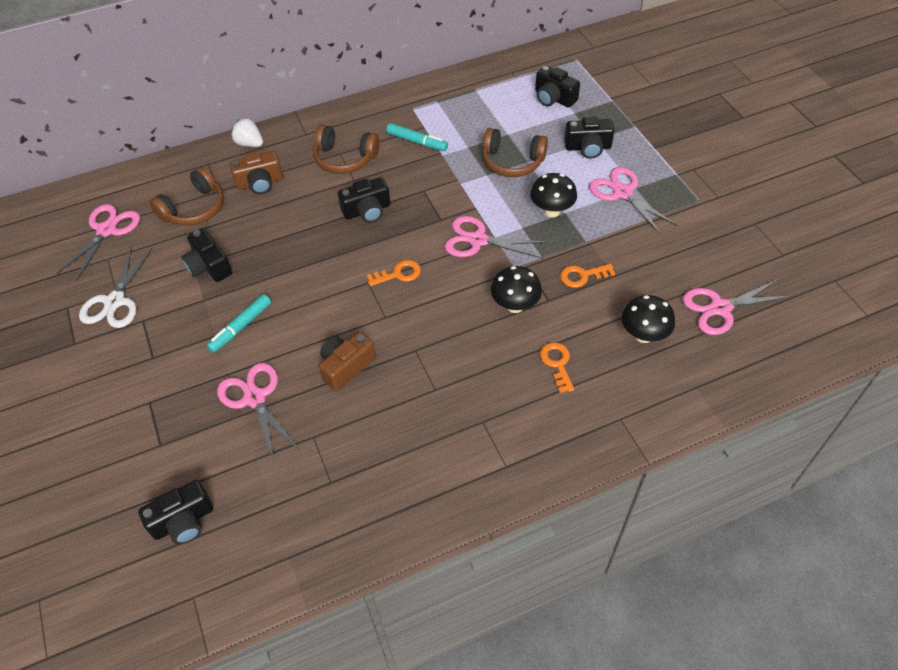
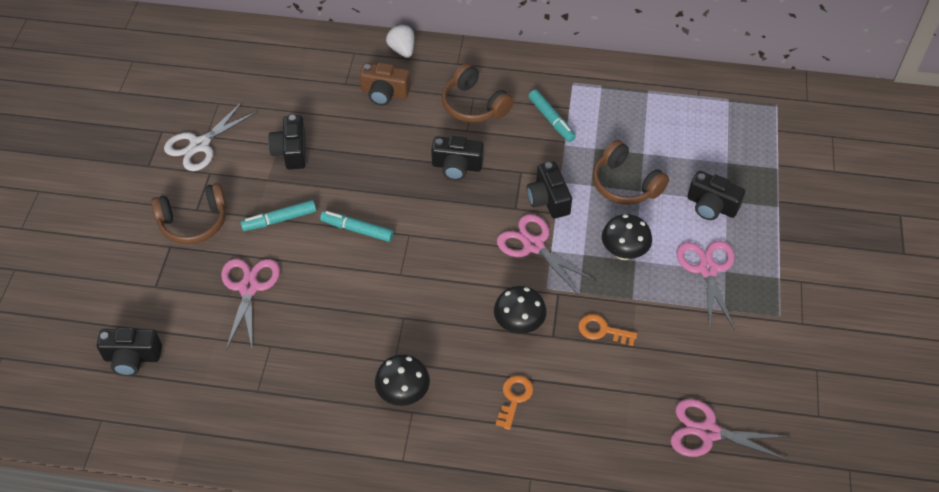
camera: 30 degrees right, 0 degrees up
pink scissors [56,204,140,281] -> none
brown headphones [149,167,224,226] -> brown headphones moved to [151,183,227,244]
brown camera [319,332,376,391] -> none
orange key [367,260,421,286] -> none
black camera [535,66,580,108] -> black camera moved to [527,161,572,218]
black mushroom [622,295,675,343] -> black mushroom moved to [375,354,430,406]
none -> turquoise marker [320,211,394,242]

